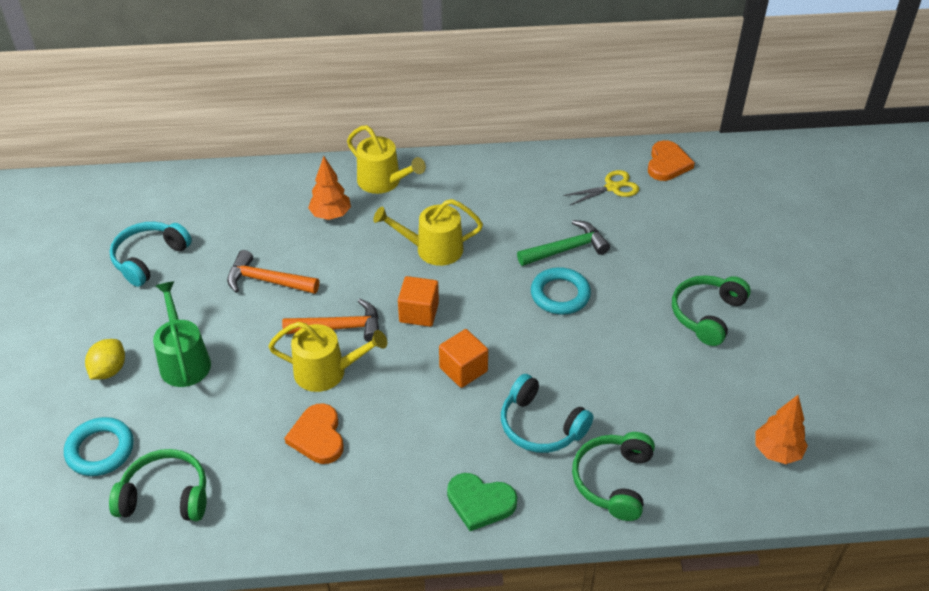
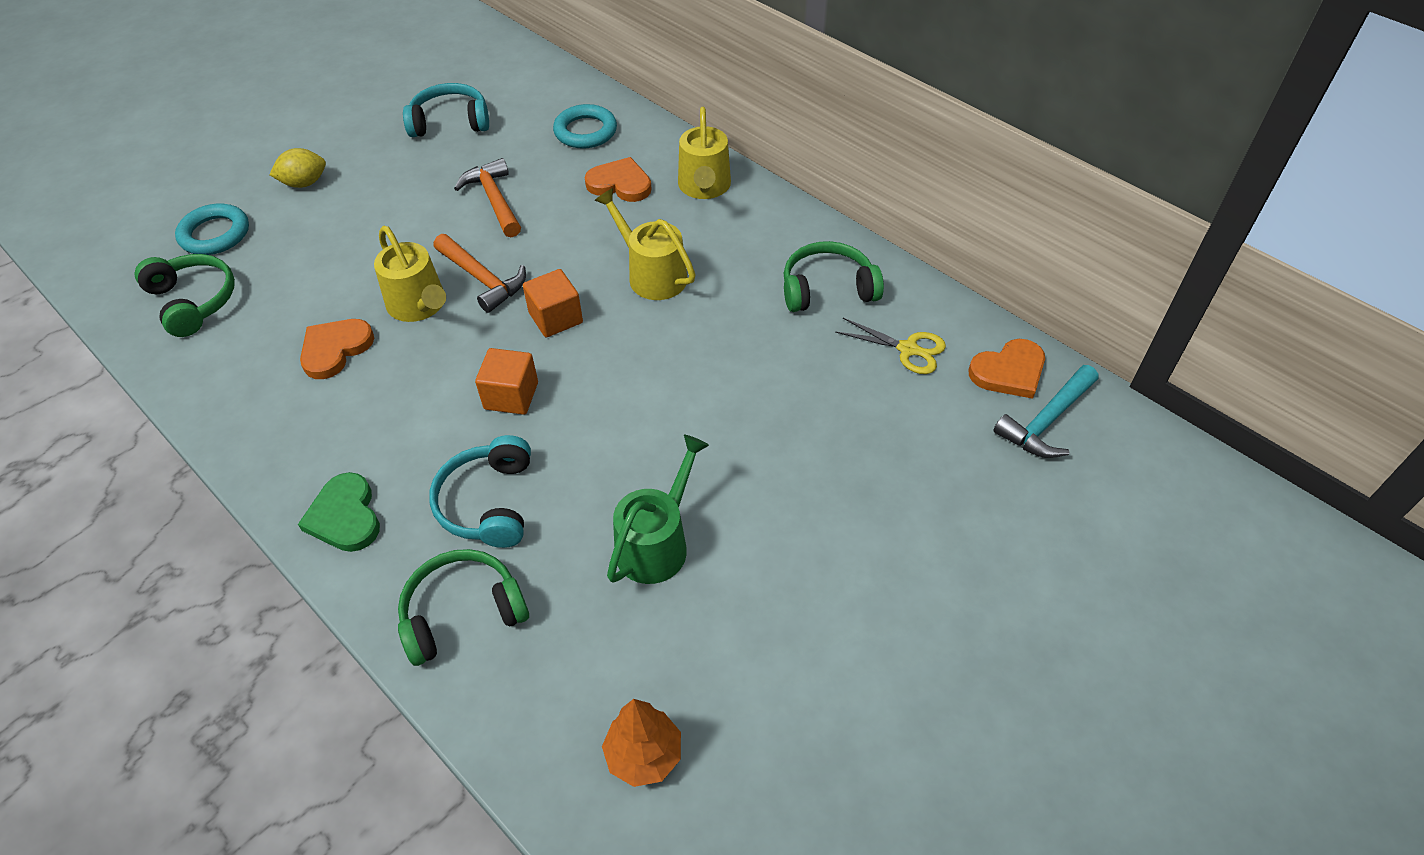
camera: 50 degrees right, 5 degrees up
green watering can [153,281,211,387] -> green watering can moved to [607,435,709,584]
orange tree [308,156,351,220] -> orange heart [585,157,652,202]
green hammer [517,220,610,266] -> none
turquoise ring [531,267,591,315] -> turquoise ring moved to [553,104,617,149]
green headphones [672,275,751,346] -> green headphones moved to [783,241,884,312]
none -> turquoise hammer [993,365,1098,458]

